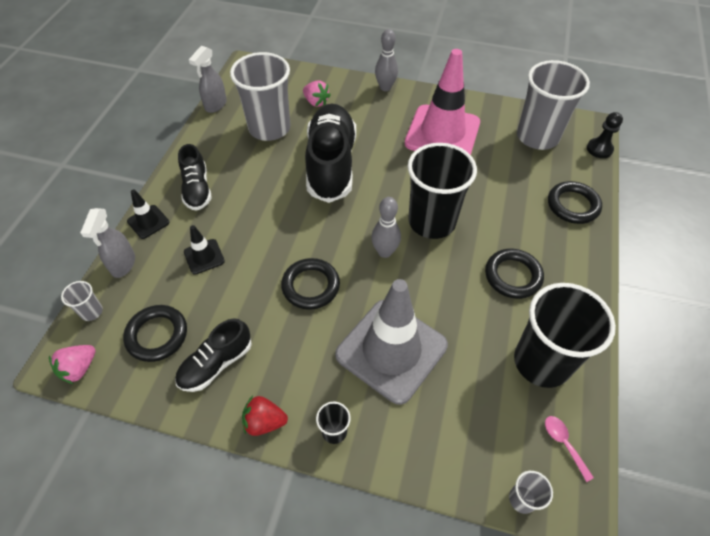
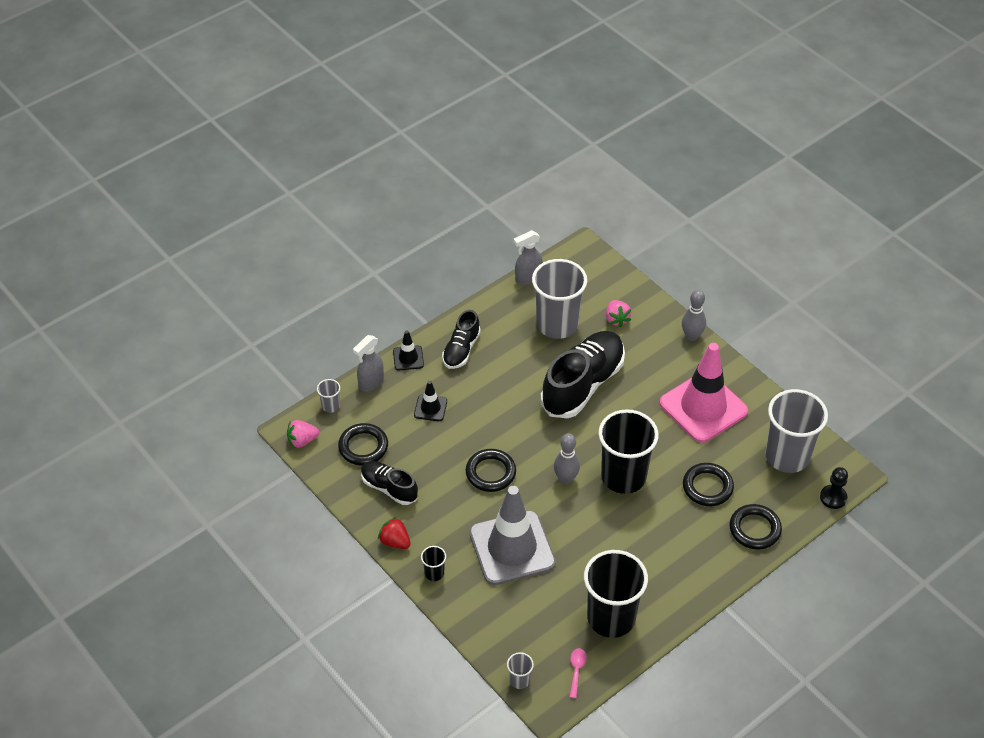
camera: 35 degrees right, 5 degrees down
black shoe [175,319,252,392] -> black shoe turned 45 degrees clockwise [361,461,418,505]
black ring [485,249,544,299] -> black ring moved to [683,463,734,506]

